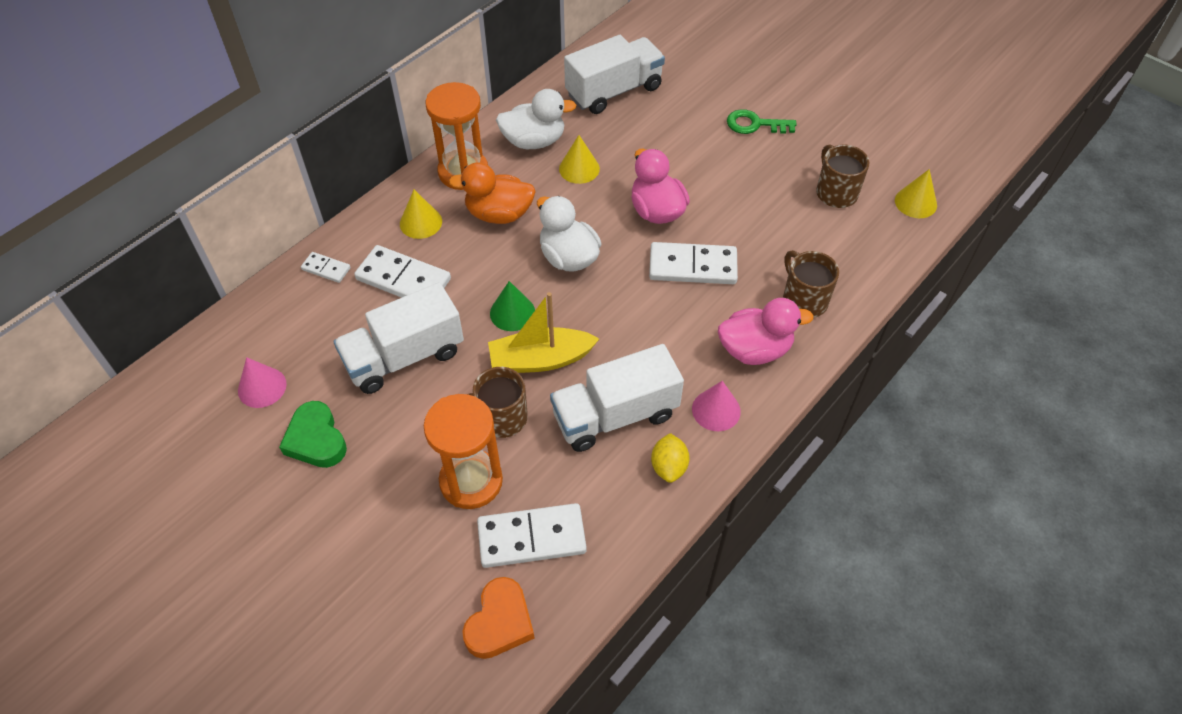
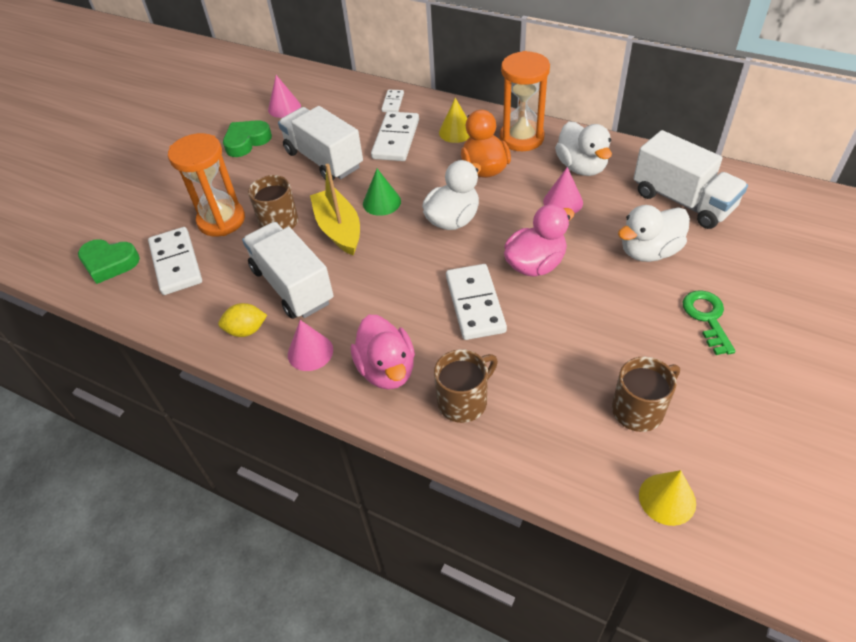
camera: 80 degrees right, 5 degrees down
orange heart [462,577,535,659] -> green heart [78,239,140,284]
yellow cone [559,135,600,184] -> pink cone [543,167,583,214]
none -> white duck [618,205,690,262]

